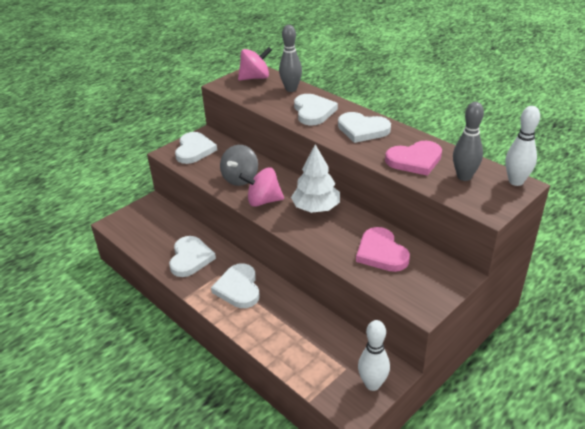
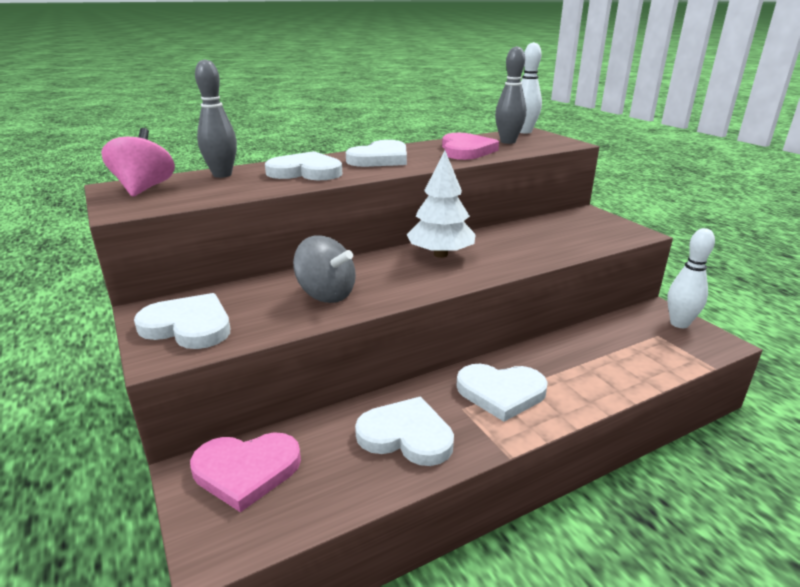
camera: 75 degrees left, 10 degrees down
pink spinning top [239,167,284,207] -> none
pink heart [356,227,410,272] -> pink heart moved to [190,432,301,512]

